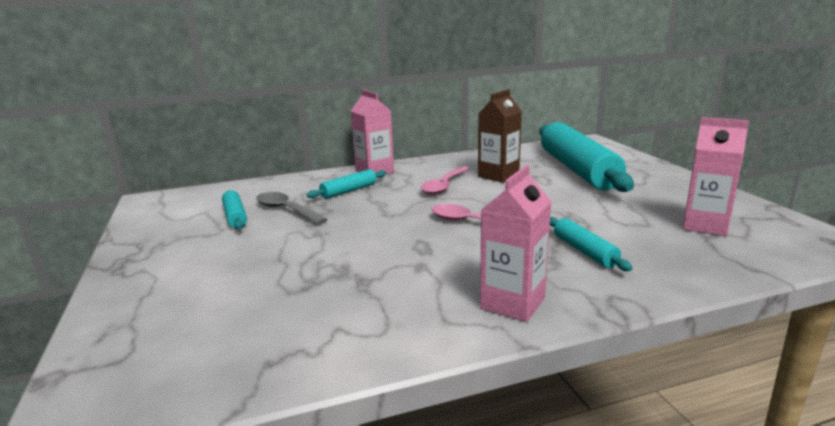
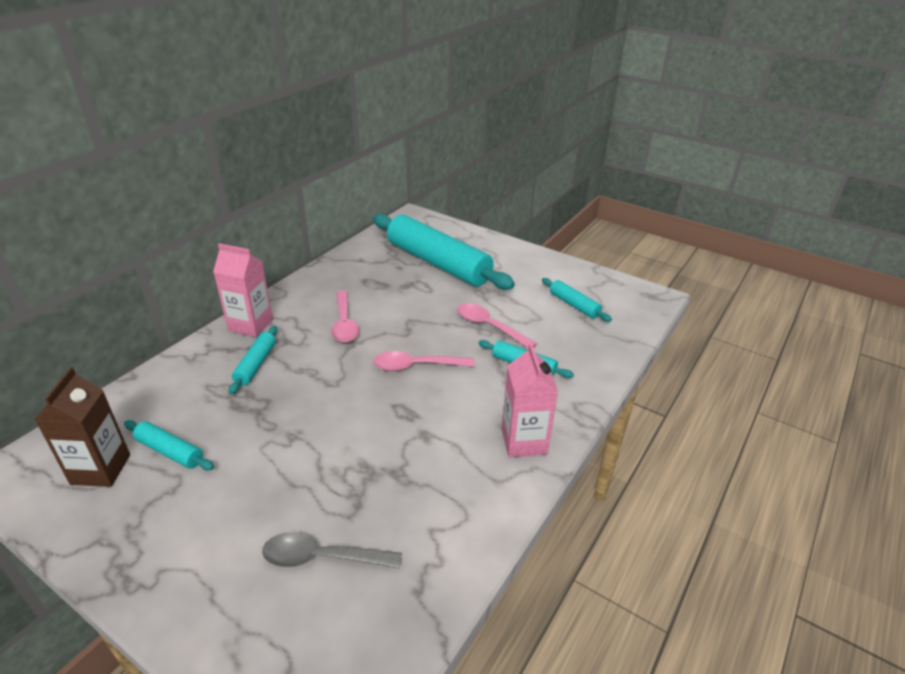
camera: 40 degrees left, 15 degrees up
grey spoon [256,192,328,224] -> grey spoon moved to [262,532,402,569]
brown carton [478,89,522,183] -> brown carton moved to [35,367,130,487]
pink carton [683,117,749,236] -> turquoise rolling pin [542,278,612,322]
none -> pink spoon [457,303,537,348]

